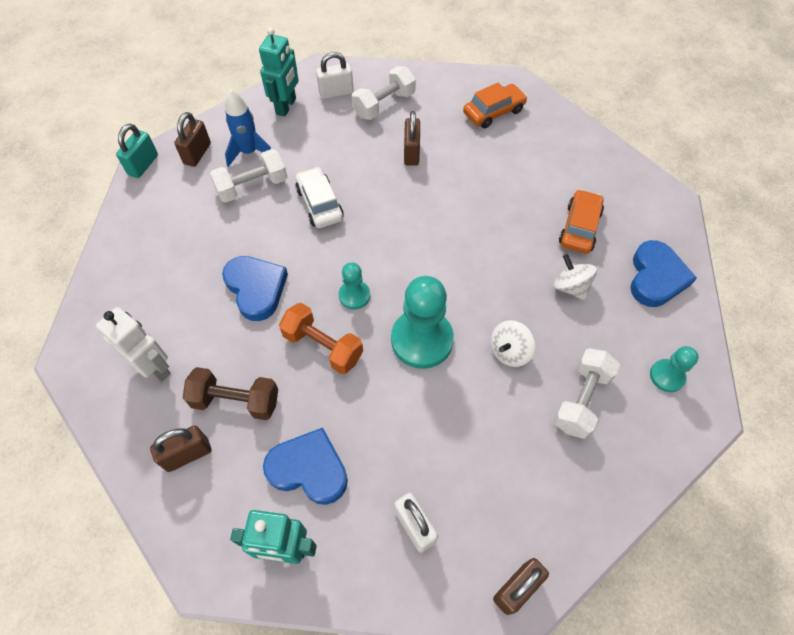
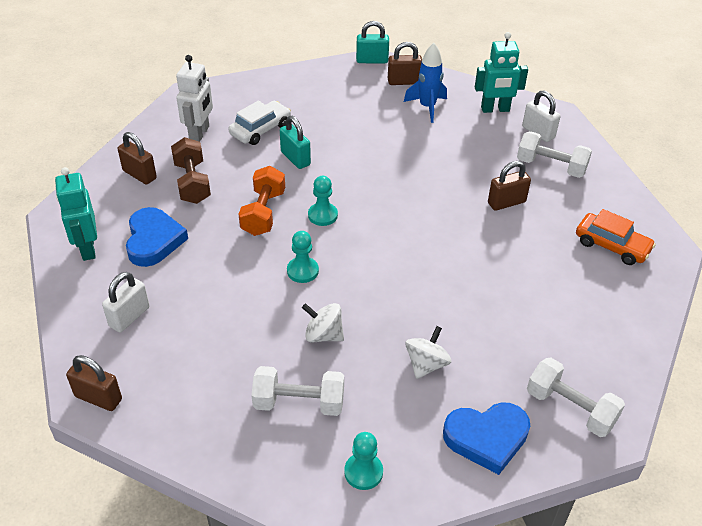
camera: 65 degrees right, 15 degrees down
white dumbbell [210,149,287,203] -> white dumbbell moved to [527,358,625,437]
blue heart [222,256,288,321] -> turquoise padlock [280,116,311,169]
white car [296,167,344,228] -> white car moved to [229,101,291,145]
turquoise pawn [391,276,454,369] -> turquoise pawn [287,231,319,283], size x0.53
orange car [559,189,604,254] -> none

